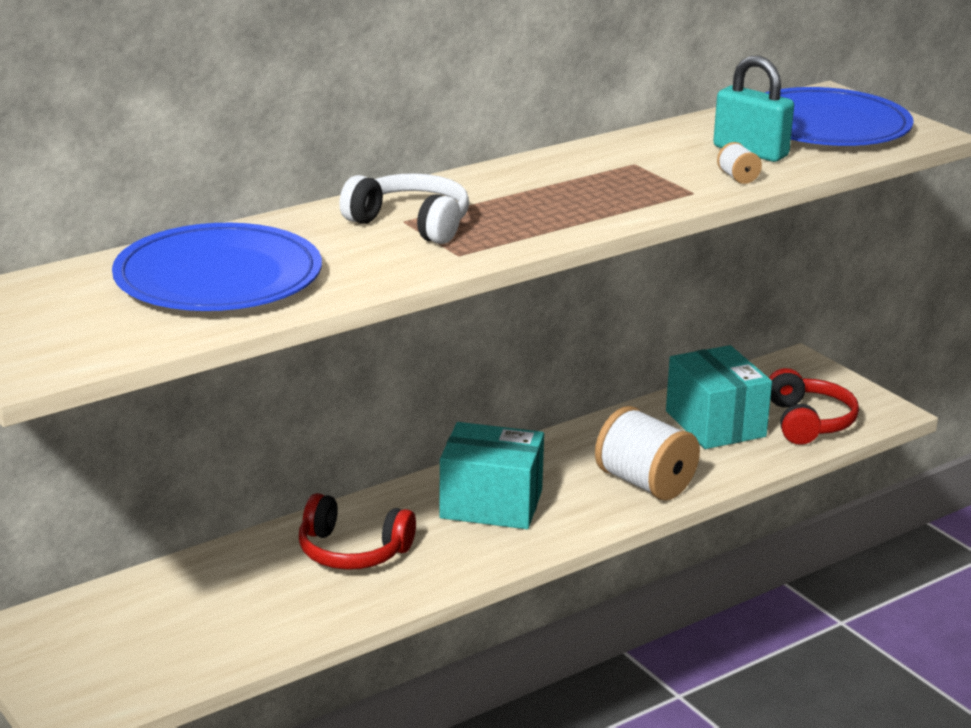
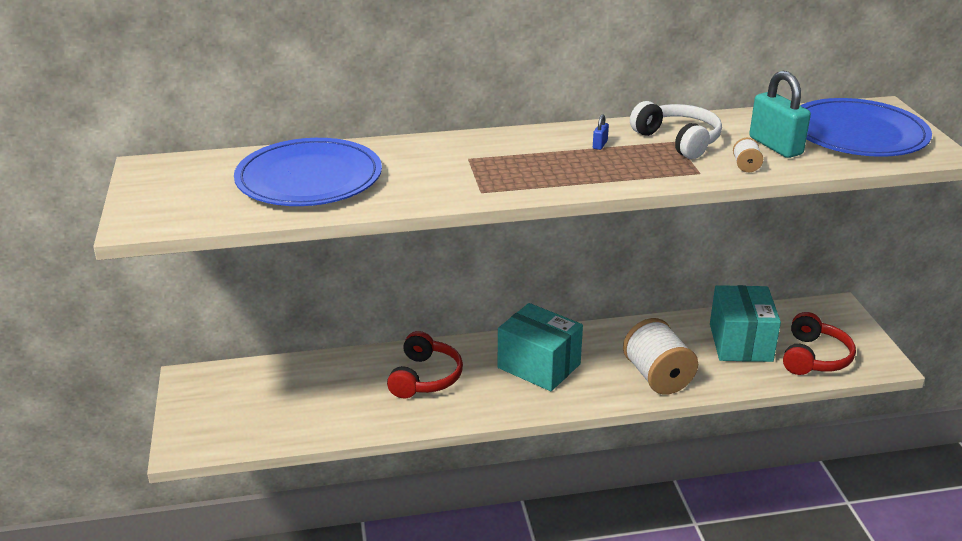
camera: 25 degrees right, 5 degrees up
red headphones [299,493,416,570] -> red headphones turned 120 degrees counterclockwise [387,331,463,398]
white headphones [339,173,469,244] -> white headphones moved to [630,101,722,159]
none -> blue padlock [593,114,609,150]

